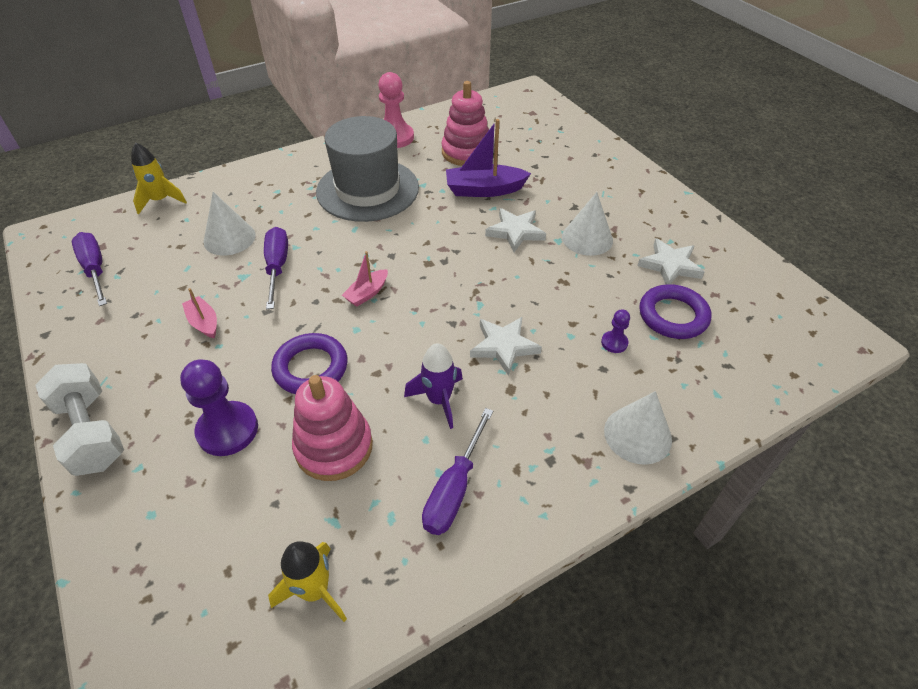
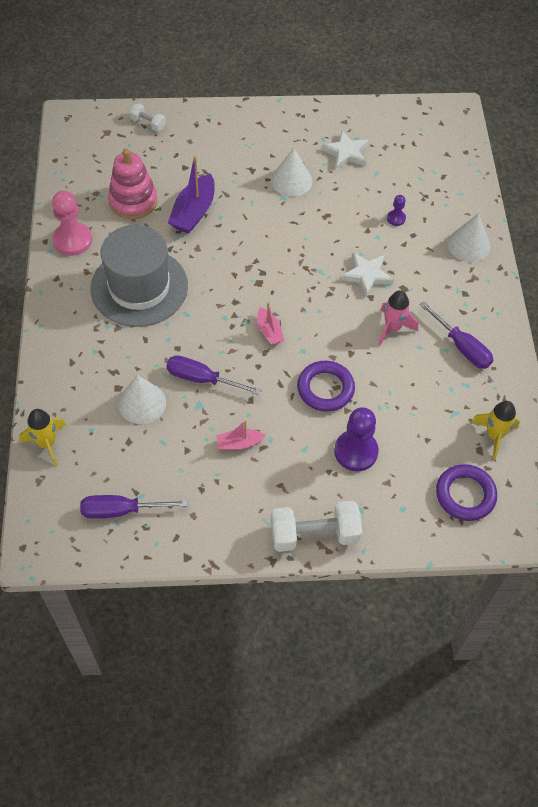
camera: 65 degrees left, 10 degrees up
pink stacking toy [292,375,373,481] -> none
purple rocket [404,343,463,429] -> pink rocket [378,290,418,345]
white star [485,208,546,252] -> none
purple ring [639,284,711,339] -> purple ring moved to [436,464,497,521]
none -> white dumbbell [129,104,166,132]

